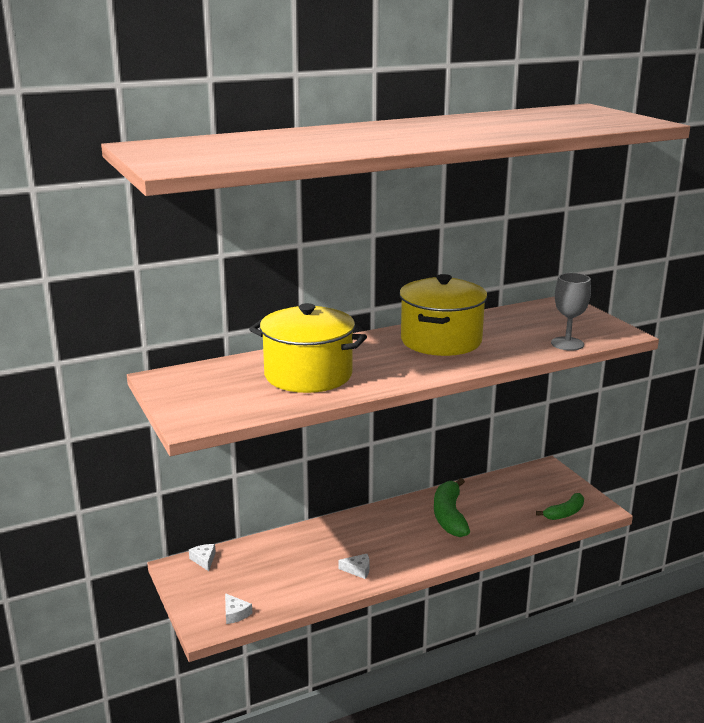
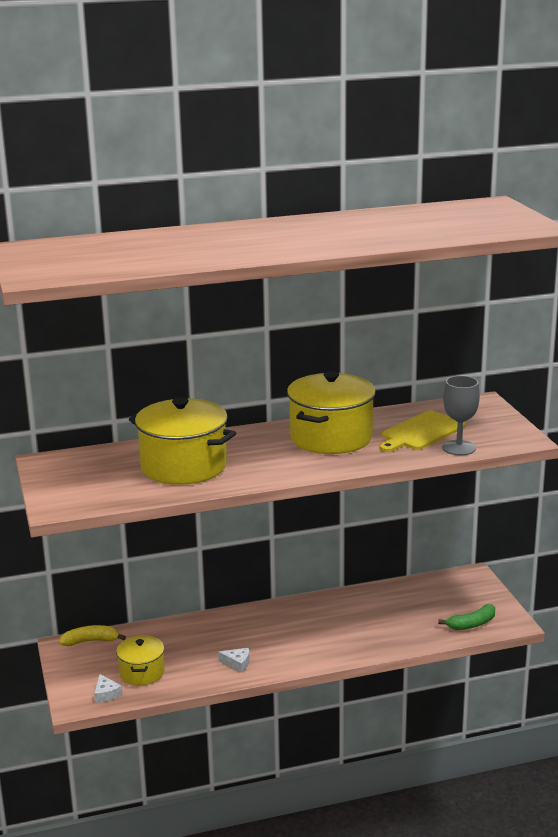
camera: 10 degrees right, 0 degrees up
white cheese [189,544,216,571] -> yellow banana [59,625,126,646]
green banana [434,478,470,537] -> none
none -> yellow pot [116,635,165,686]
none -> yellow cutting board [380,410,466,452]

